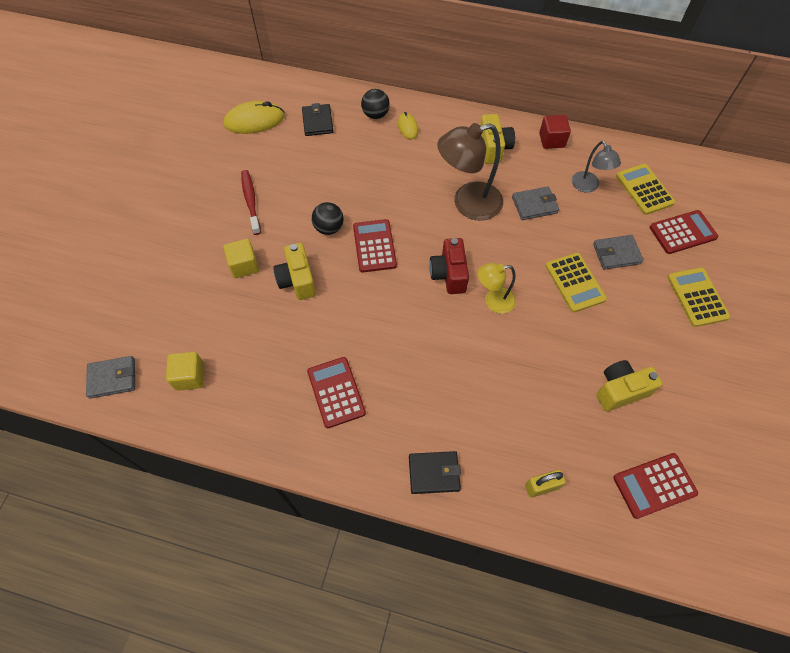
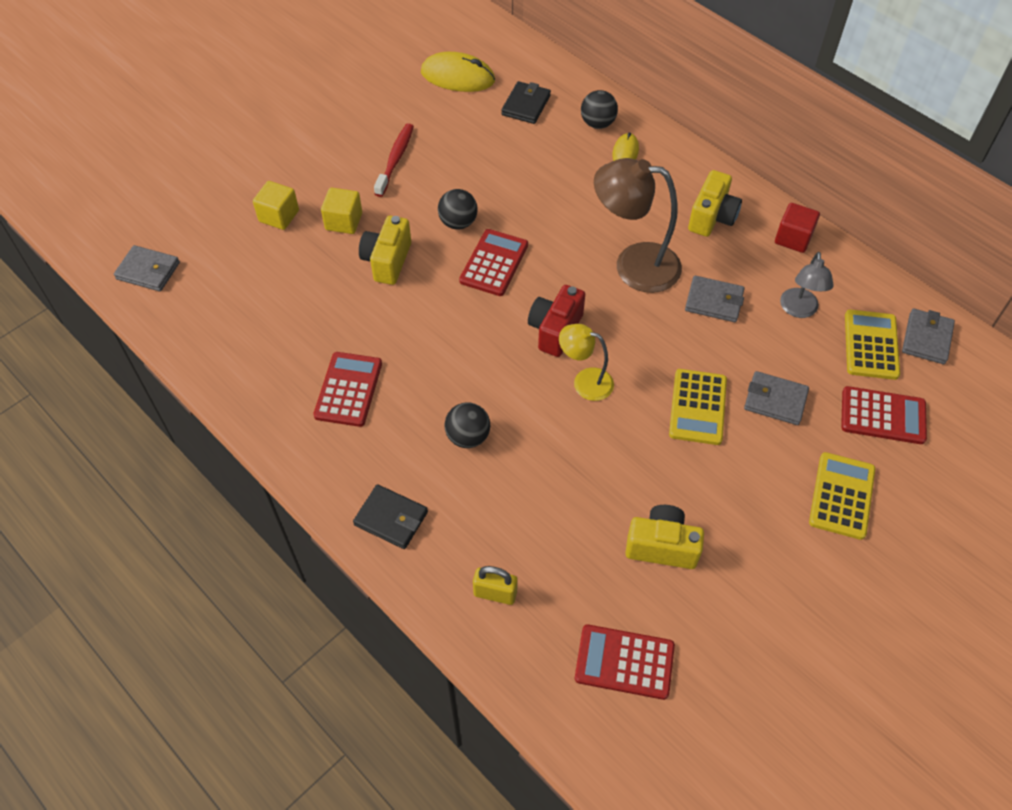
camera: 30 degrees right, 5 degrees down
yellow cube [166,352,204,391] -> yellow cube moved to [253,181,299,230]
none -> black ball [444,402,490,448]
none -> grey wallet [902,308,955,364]

